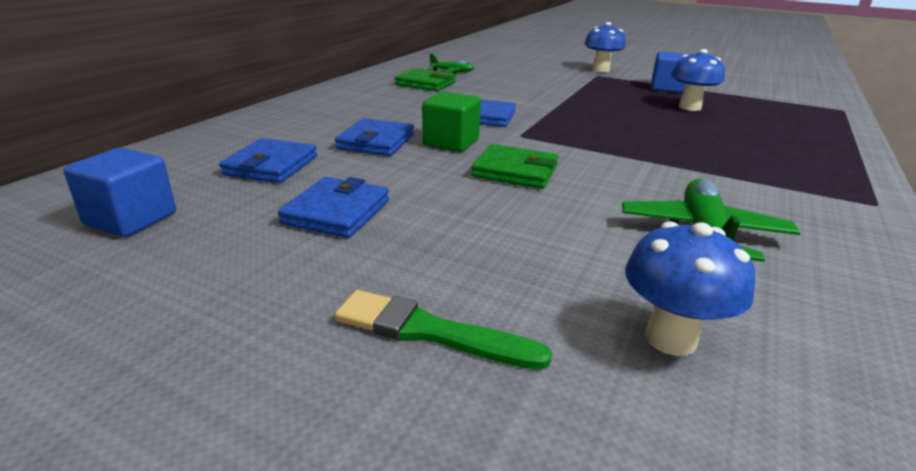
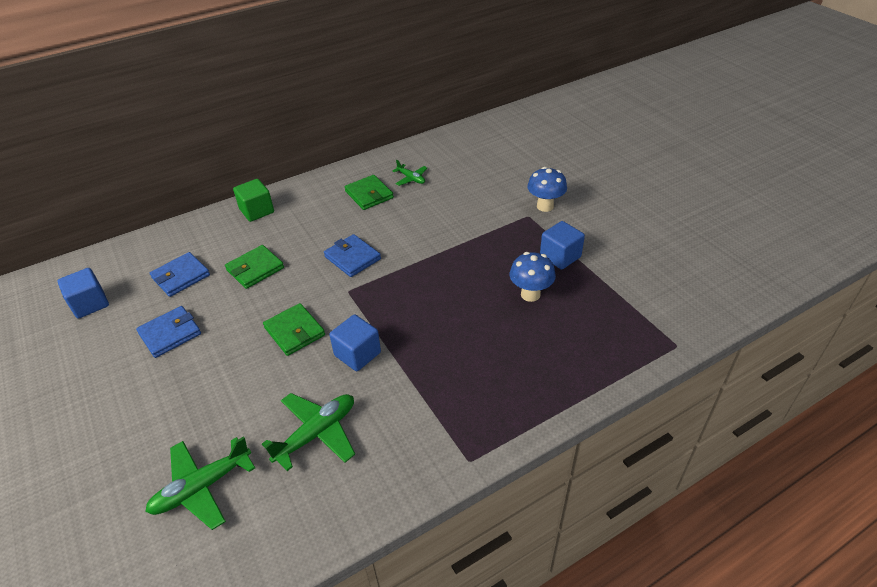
camera: 35 degrees right, 15 degrees up
green brush [334,290,552,370] -> none
blue wallet [335,118,414,156] -> green wallet [225,245,284,289]
green cube [422,91,481,152] -> green cube moved to [233,179,274,222]
blue mushroom [625,221,755,356] -> green plane [145,436,255,530]
none -> blue cube [329,314,381,371]

